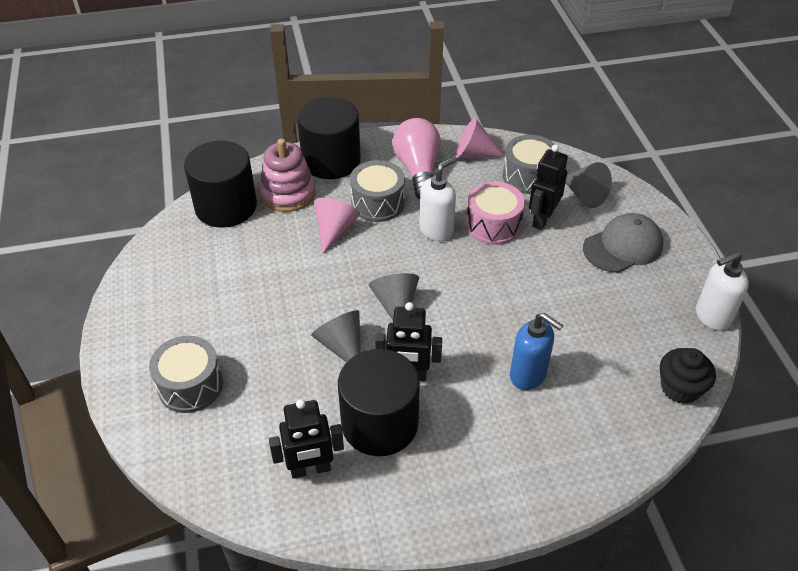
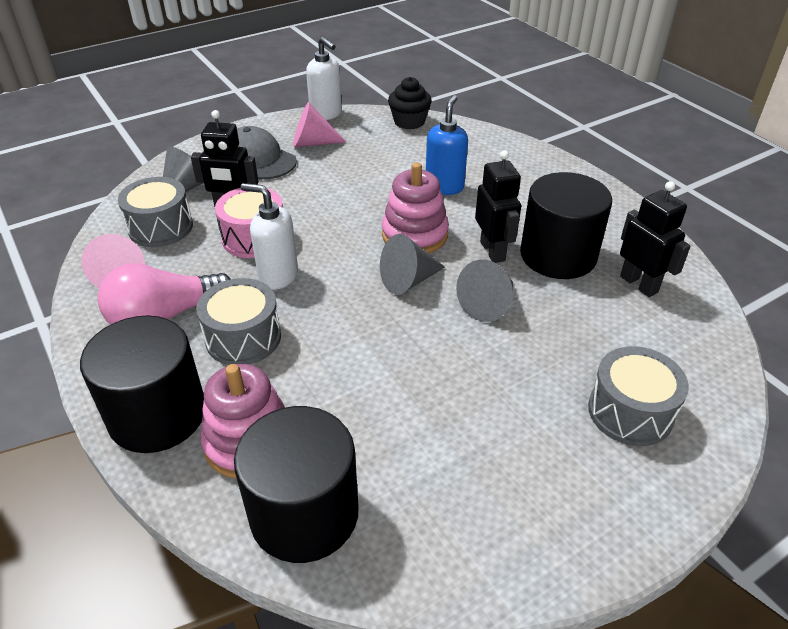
camera: 110 degrees left, 5 degrees down
pink cone [315,198,360,254] -> pink cone moved to [293,102,346,147]
none -> pink stacking toy [382,162,449,253]

